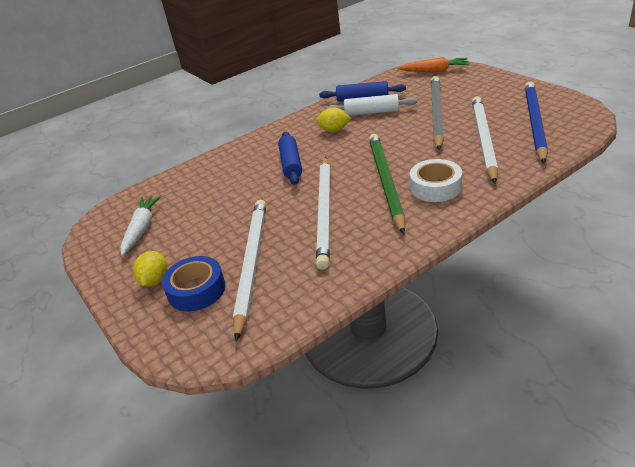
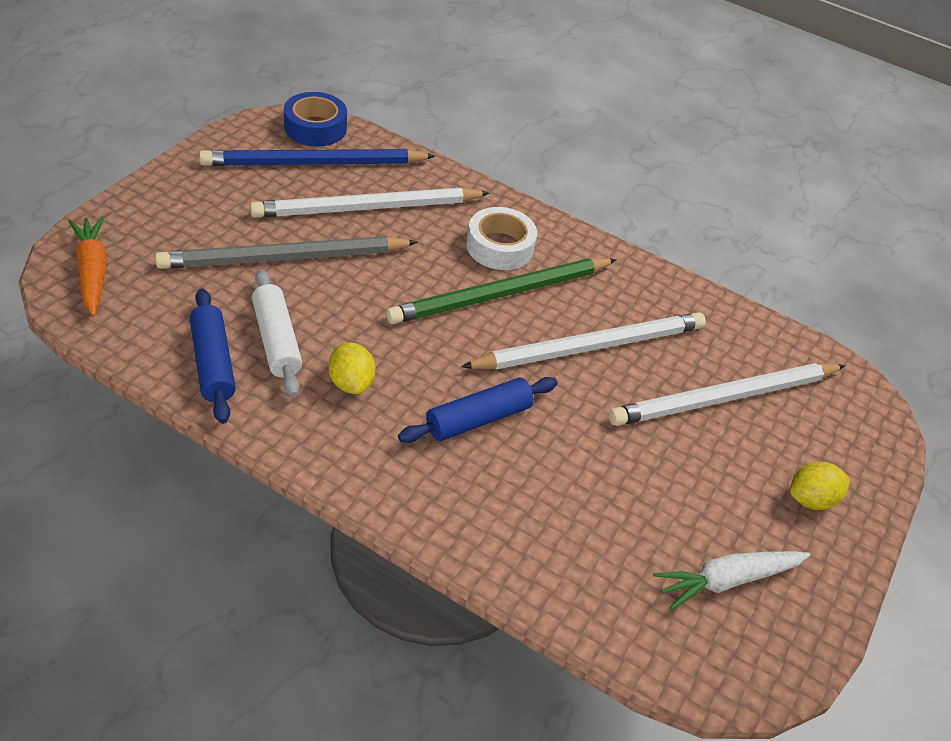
camera: 125 degrees left, 10 degrees up
blue tape [162,256,225,312] -> blue tape moved to [284,92,347,146]

